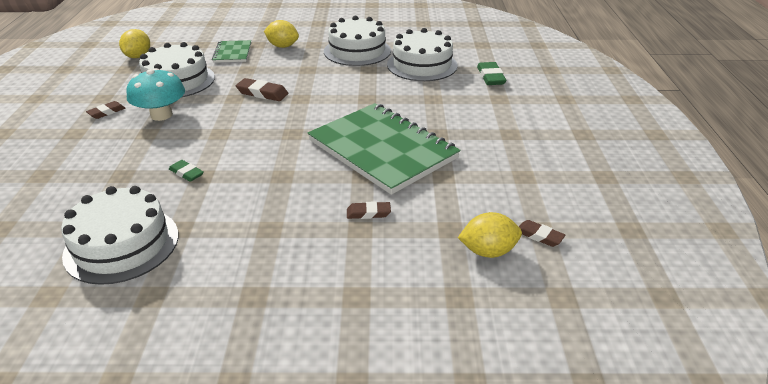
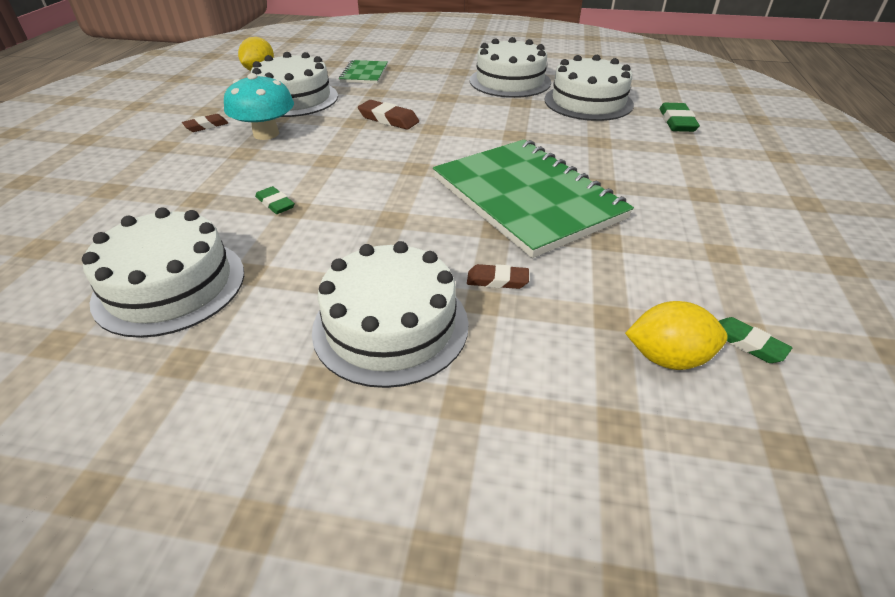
camera: 10 degrees right, 5 degrees up
yellow lemon [264,20,299,48] -> none
brown eraser [519,220,565,247] -> green eraser [719,317,792,363]
none -> white cake [312,241,469,388]

